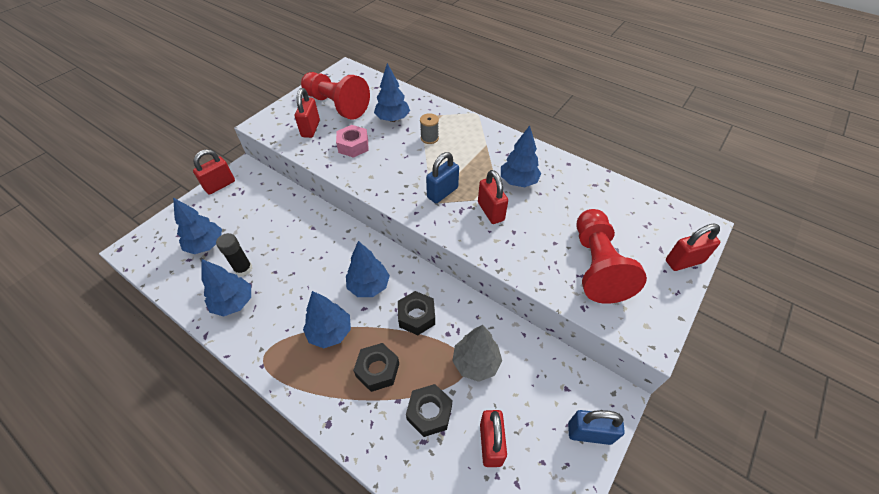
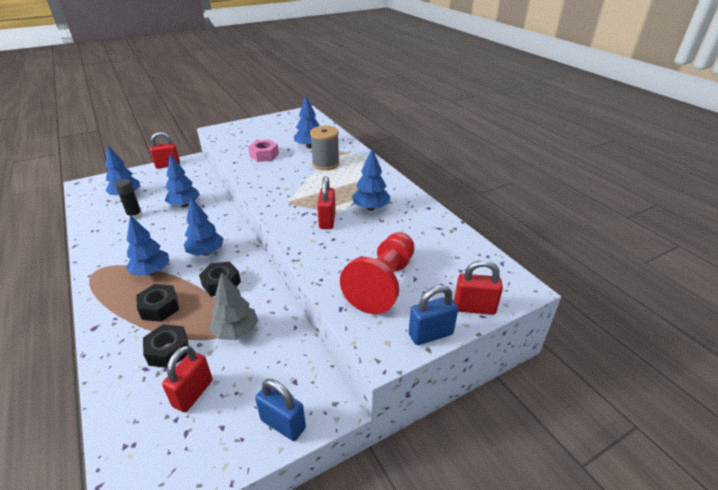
camera: 25 degrees right, 15 degrees down
blue tree [202,259,251,316] -> blue tree moved to [165,154,200,207]
red padlock [295,88,320,138] -> none
red pawn [301,72,370,120] -> none
grey spool [420,113,439,144] -> grey spool [310,126,340,170], size x1.69
blue padlock [426,152,459,203] -> blue padlock moved to [409,285,458,345]

